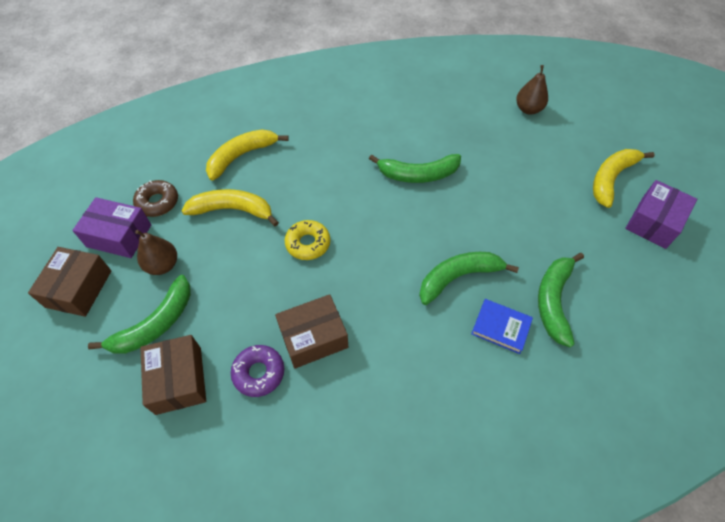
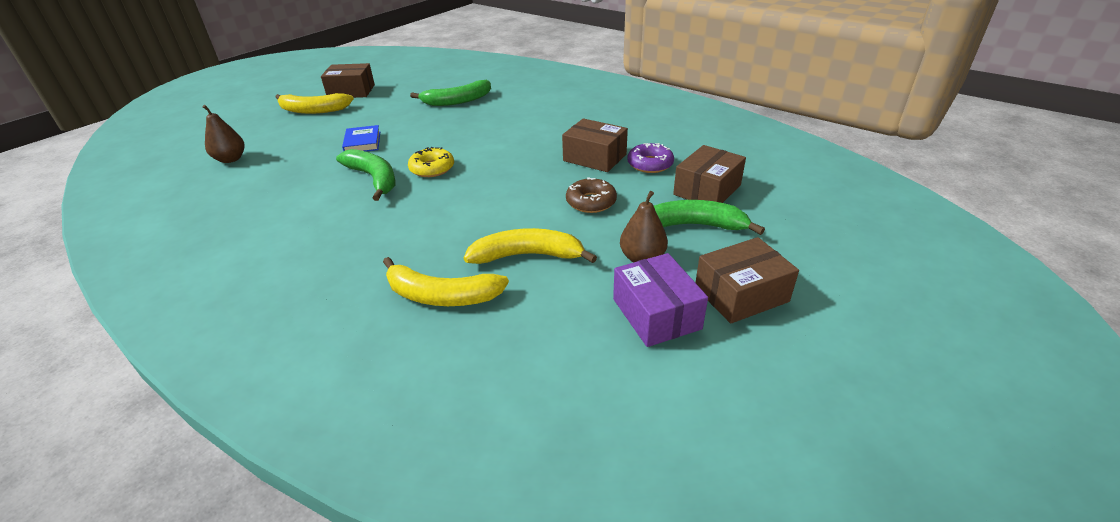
camera: 125 degrees left, 20 degrees down
brown donut [133,180,178,217] -> brown donut moved to [566,177,617,213]
yellow banana [182,189,279,227] -> yellow banana turned 120 degrees clockwise [464,228,597,264]
yellow donut [285,220,330,260] -> yellow donut moved to [408,147,454,177]
green banana [419,252,519,305] -> none
blue book [471,299,533,354] -> blue book moved to [342,125,380,152]
purple box [625,180,697,249] -> brown box [321,63,375,98]

